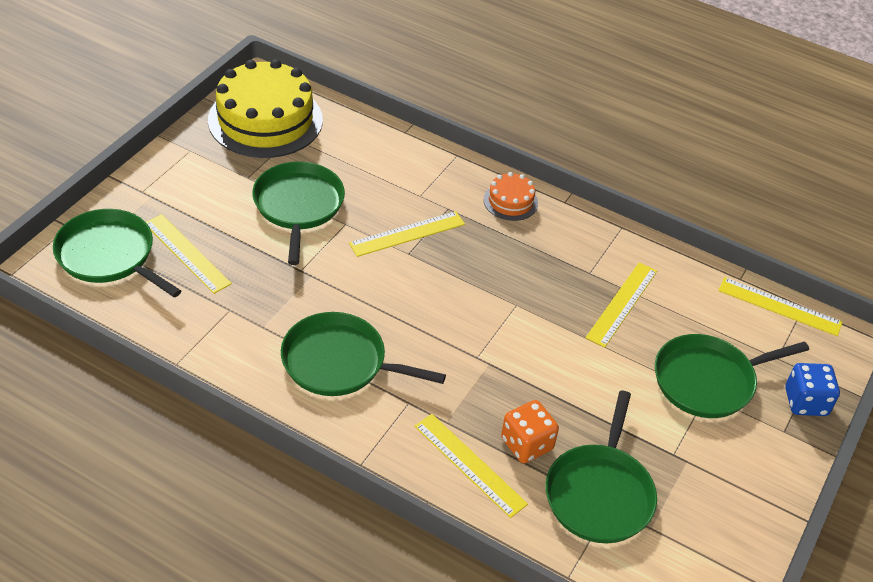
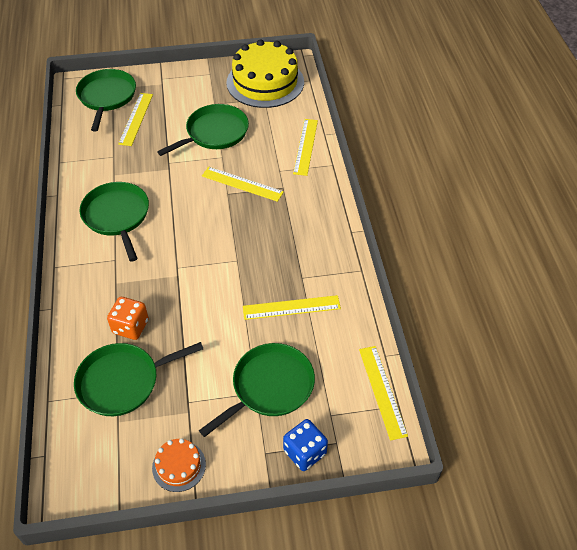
camera: 55 degrees right, 5 degrees up
yellow ruler [414,414,528,518] -> yellow ruler moved to [293,119,318,176]
orange cake [484,172,538,221] -> orange cake moved to [152,438,206,492]
green pan [655,334,809,418] -> green pan turned 105 degrees clockwise [199,343,315,437]

